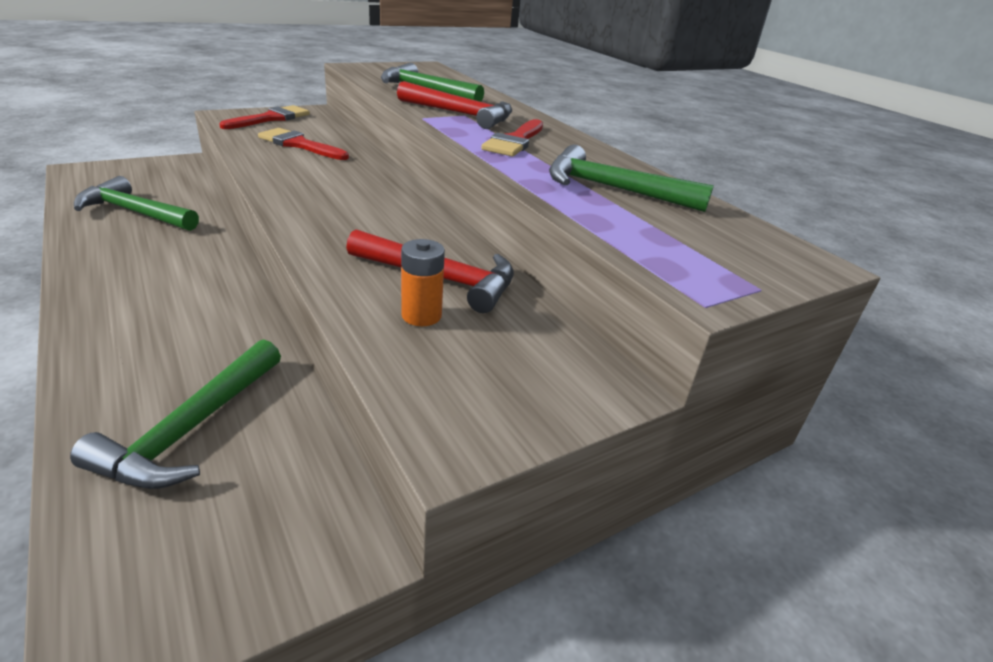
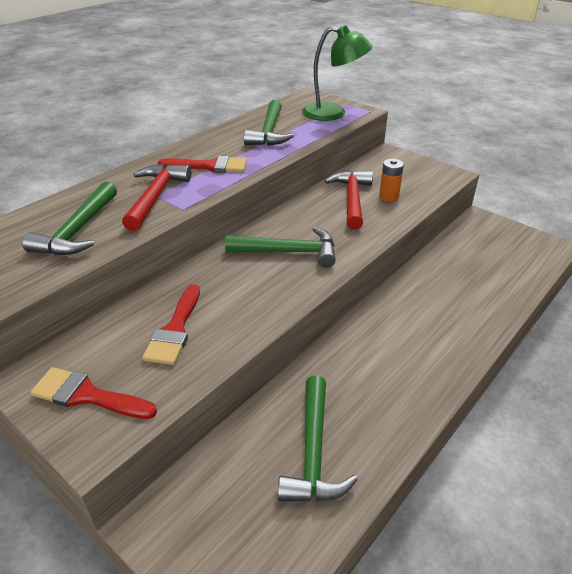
camera: 105 degrees left, 5 degrees up
green hammer [70,339,281,489] -> green hammer moved to [225,227,336,268]
none -> green lamp [302,25,373,121]

